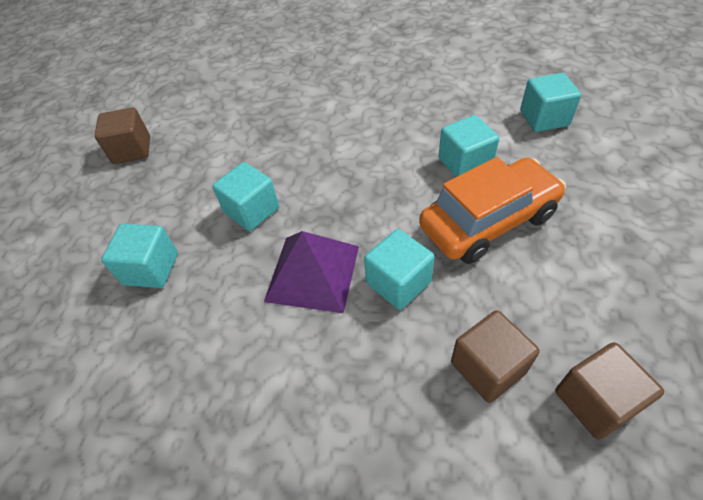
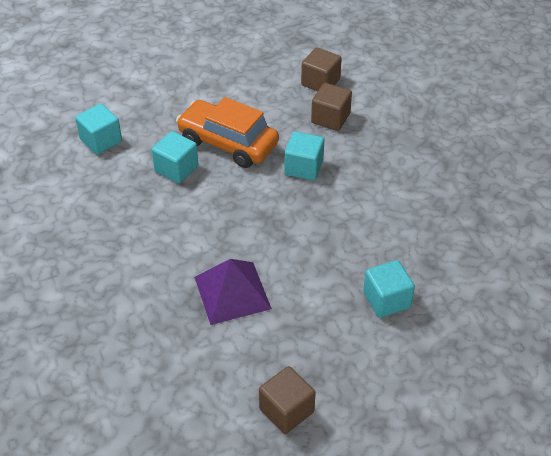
camera: 125 degrees left, 5 degrees down
turquoise cube [212,162,279,231] -> none
purple pyramid [264,231,359,313] -> purple pyramid moved to [194,259,272,325]

